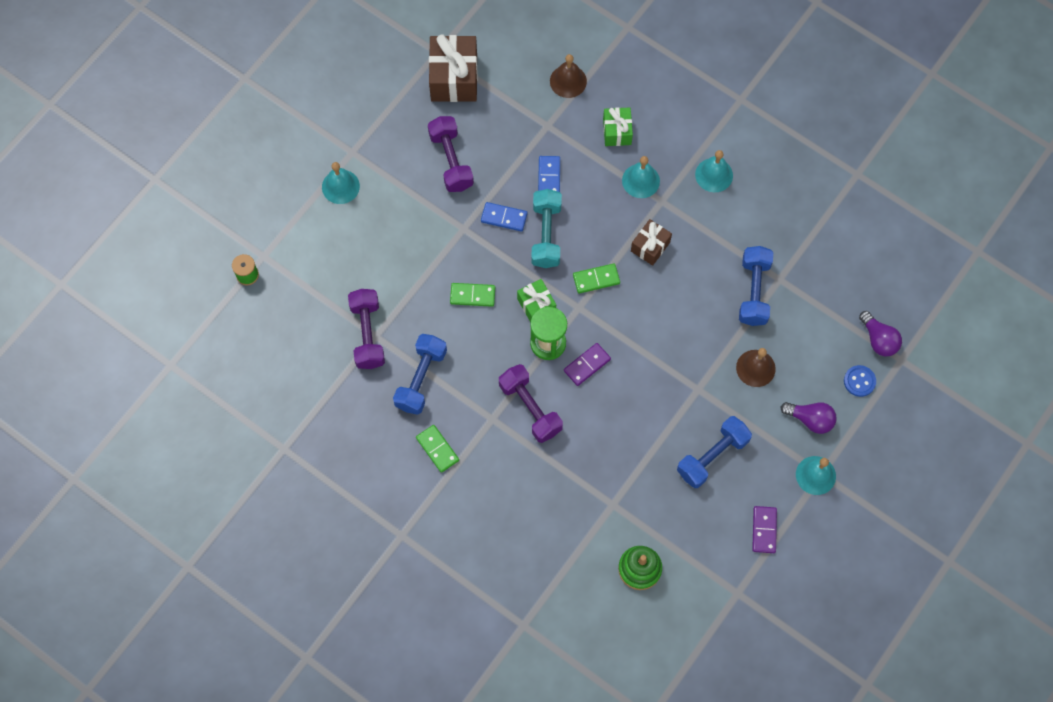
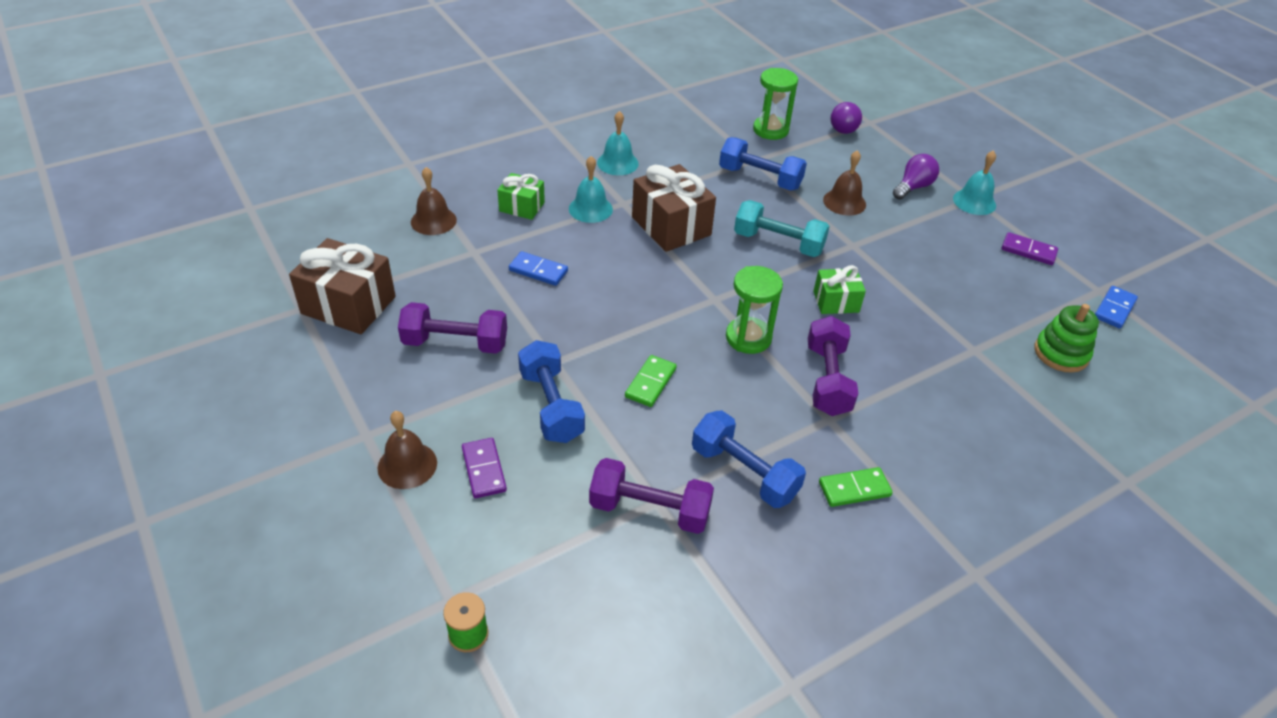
camera: 70 degrees left, 25 degrees down
turquoise bell [322,162,360,204] -> brown bell [377,411,437,489]
blue domino [481,202,527,232] -> blue domino moved to [1095,286,1138,329]
purple dumbbell [499,364,563,443] -> purple dumbbell turned 75 degrees counterclockwise [808,316,858,416]
green gift [517,279,556,322] -> green gift moved to [813,265,866,314]
turquoise dumbbell [531,189,562,268] -> turquoise dumbbell moved to [734,200,830,257]
purple domino [564,343,611,386] -> purple domino moved to [462,438,507,498]
green domino [573,263,620,294] -> none
brown gift [631,219,672,266] -> brown gift [632,164,716,252], size x1.74
blue dumbbell [677,416,752,488] -> blue dumbbell moved to [518,340,585,443]
blue button [844,365,876,397] -> none
purple light bulb [859,311,902,357] -> purple light bulb turned 120 degrees clockwise [830,102,862,134]
none -> green hourglass [753,68,798,140]

